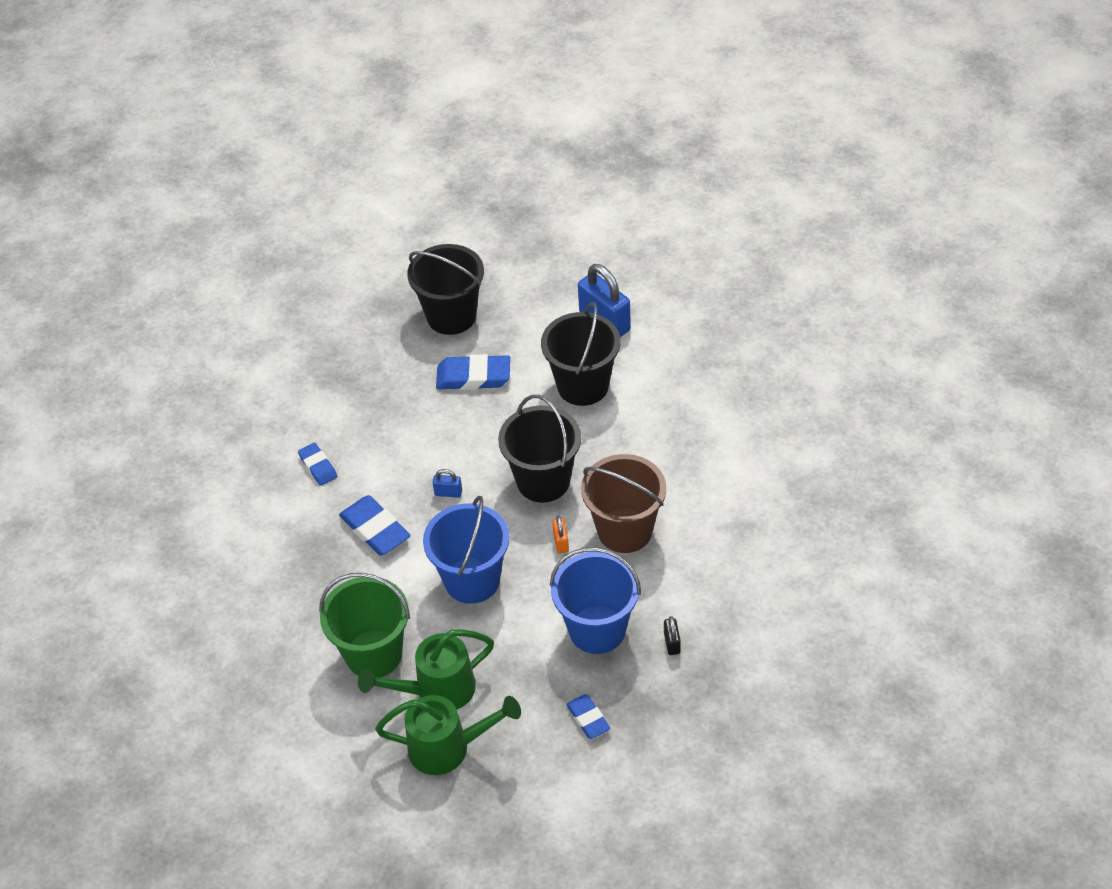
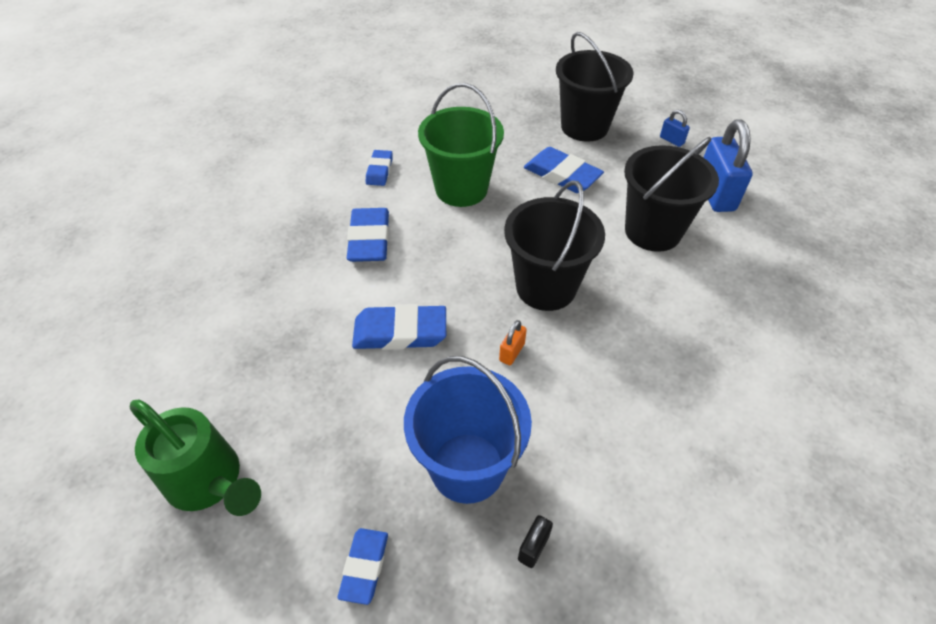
camera: 35 degrees right, 0 degrees up
green bucket [319,573,410,678] -> green bucket moved to [418,83,504,207]
green watering can [358,629,494,709] -> none
blue bucket [423,496,509,604] -> blue eraser [352,304,446,350]
blue padlock [432,469,462,498] -> blue padlock moved to [660,110,690,147]
brown bucket [581,454,666,553] -> none

